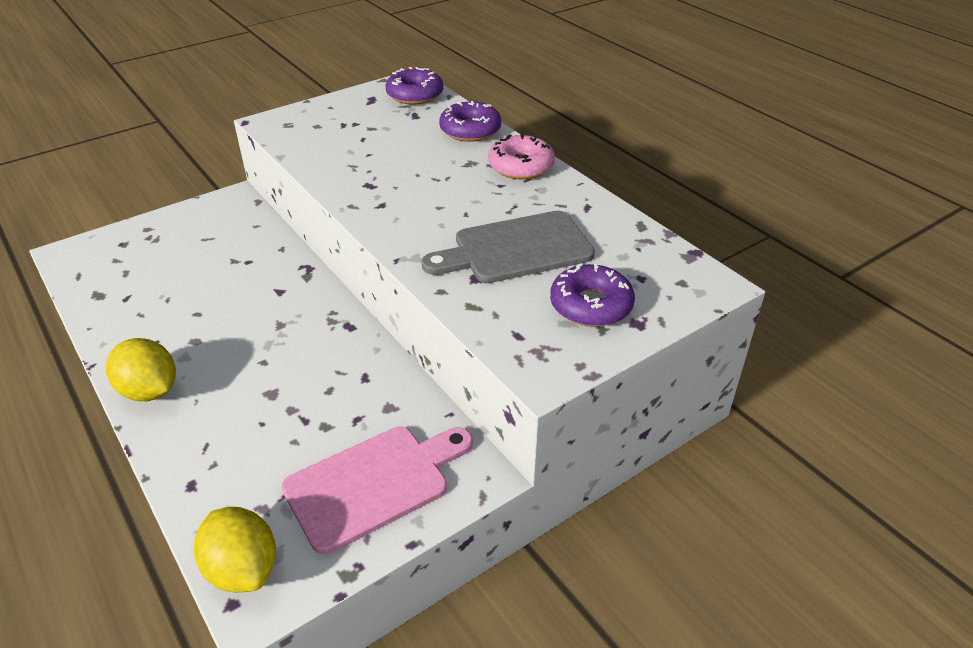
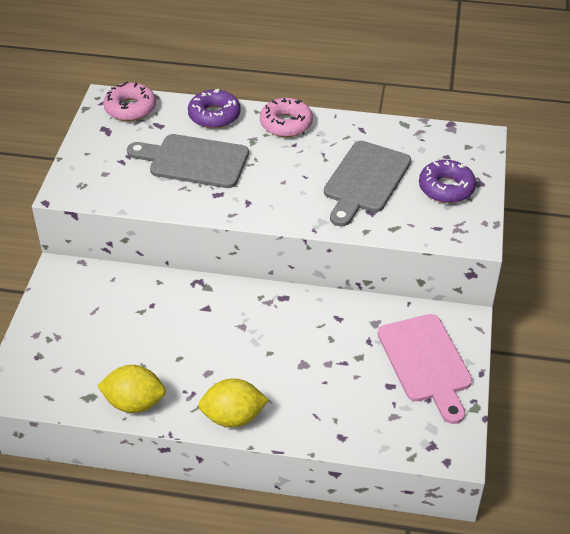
camera: 45 degrees left, 5 degrees up
yellow lemon [194,507,276,593] -> yellow lemon moved to [97,365,166,413]
pink cutting board [282,427,473,554] -> pink cutting board turned 150 degrees clockwise [378,314,472,424]
purple donut [385,67,443,105] -> pink donut [103,82,156,121]
none -> grey cutting board [127,134,249,188]

